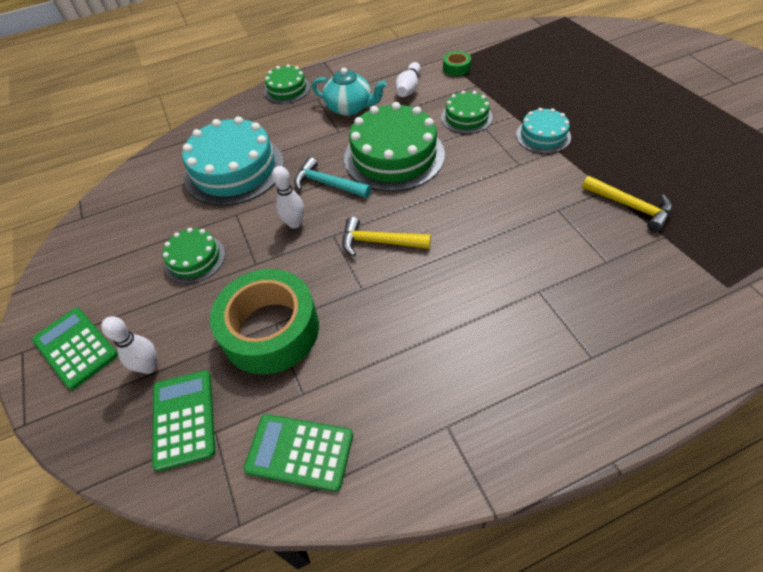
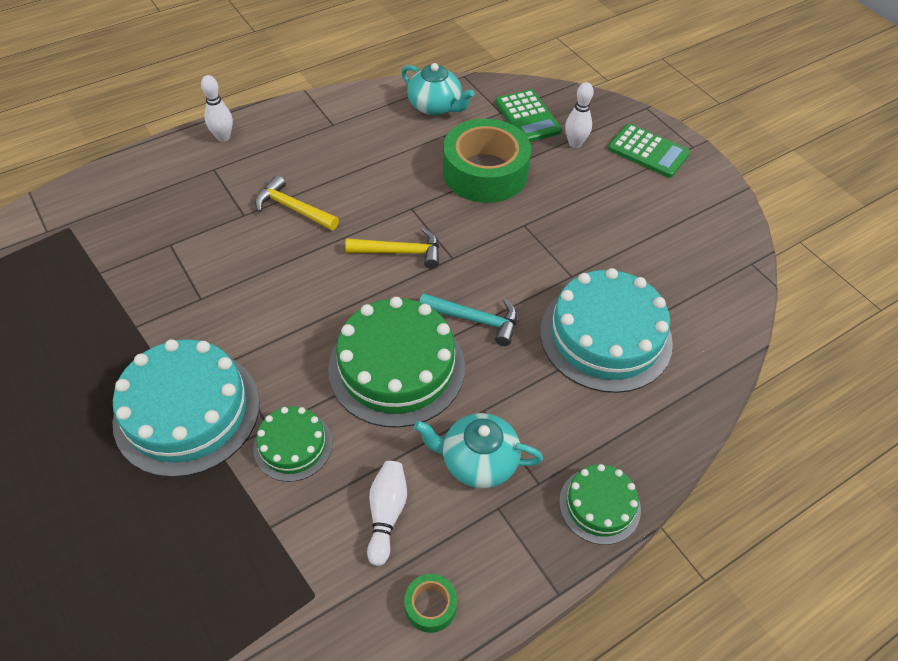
camera: 165 degrees right, 0 degrees up
green cake [163,228,225,284] -> none
green calculator [244,414,353,492] -> turquoise teapot [401,63,475,116]
white bowling pin [272,166,304,228] -> white bowling pin moved to [201,75,233,142]
green tape [443,51,471,76] -> green tape moved to [404,574,457,633]
turquoise cake [516,108,571,154] -> turquoise cake [113,339,260,477], size x1.88
yellow hammer [582,176,672,232] -> yellow hammer moved to [255,175,339,231]

